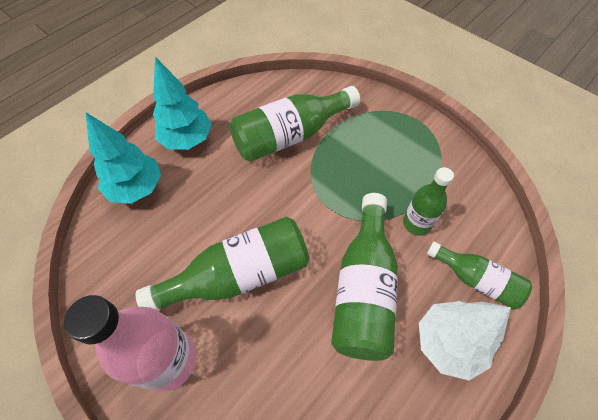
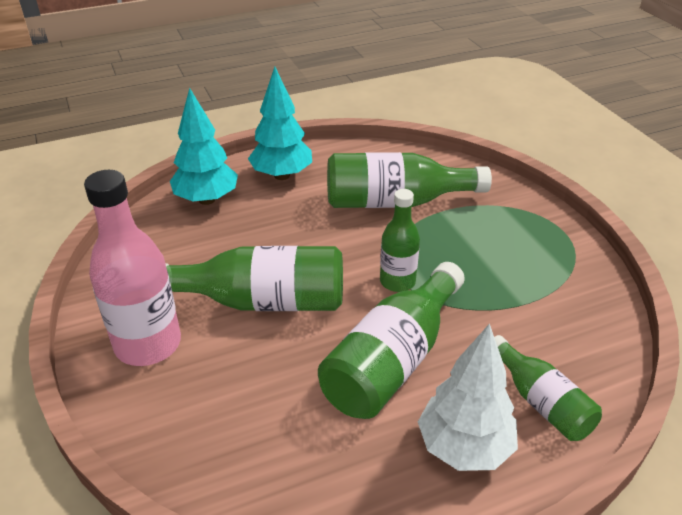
camera: 25 degrees right, 20 degrees down
green bottle [403,167,454,236] -> green bottle moved to [380,189,420,292]

